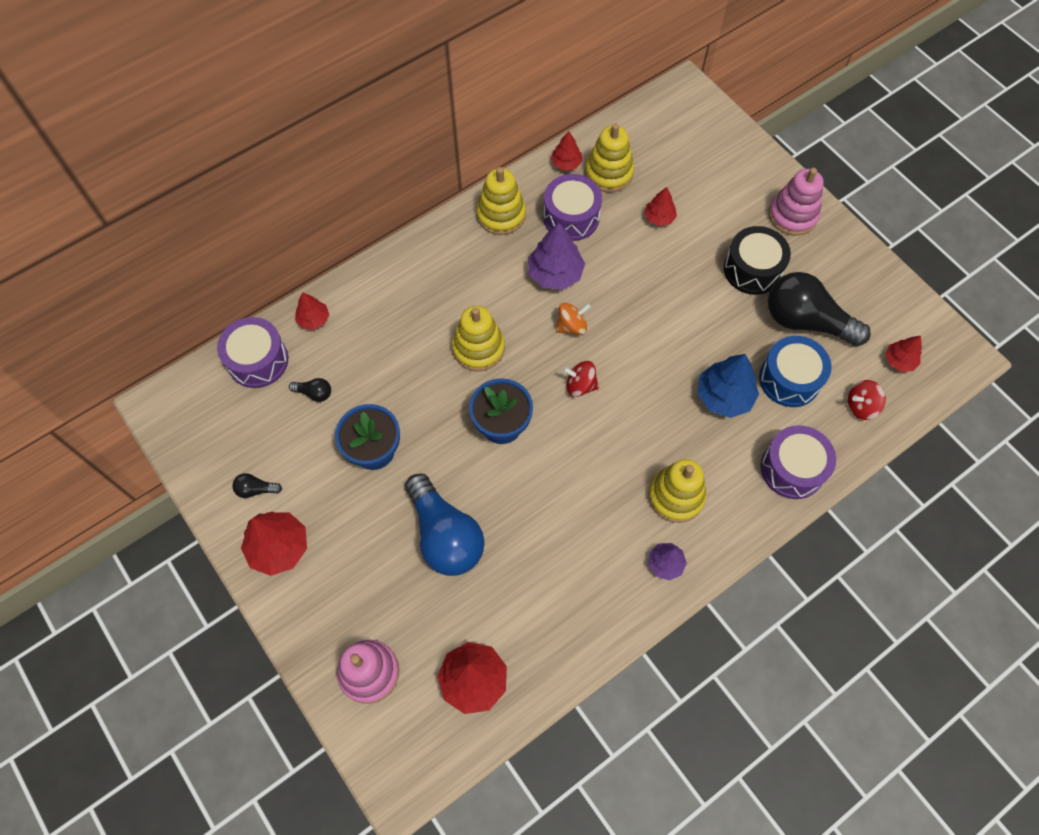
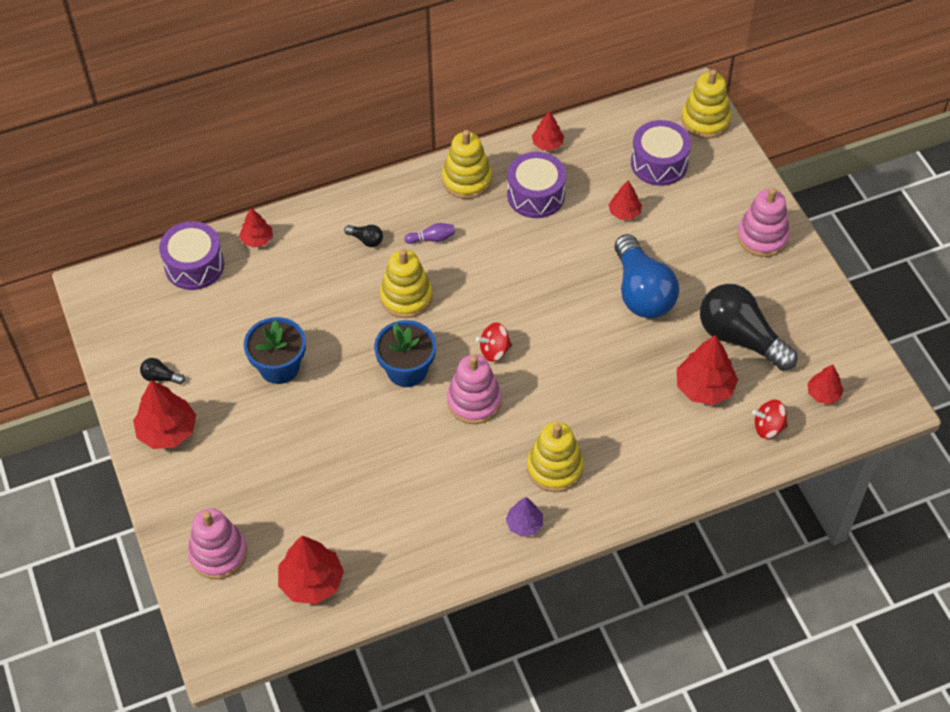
camera: 15 degrees right, 10 degrees down
black light bulb [289,378,331,402] -> black light bulb moved to [344,225,383,247]
blue light bulb [405,473,485,576] -> blue light bulb moved to [614,234,679,318]
purple tree [528,222,585,290] -> none
orange spinning top [556,303,591,335] -> none
red spinning top [563,361,599,397] -> red spinning top turned 45 degrees counterclockwise [476,322,512,362]
yellow stacking toy [585,123,634,193] -> yellow stacking toy moved to [681,69,731,139]
blue tree [697,354,759,418] -> none
black drum [724,226,791,295] -> none
blue drum [759,336,832,407] -> red tree [677,335,738,405]
purple drum [761,425,836,499] -> purple drum moved to [631,120,691,186]
none -> purple bowling pin [404,223,455,244]
none -> pink stacking toy [447,355,502,424]

